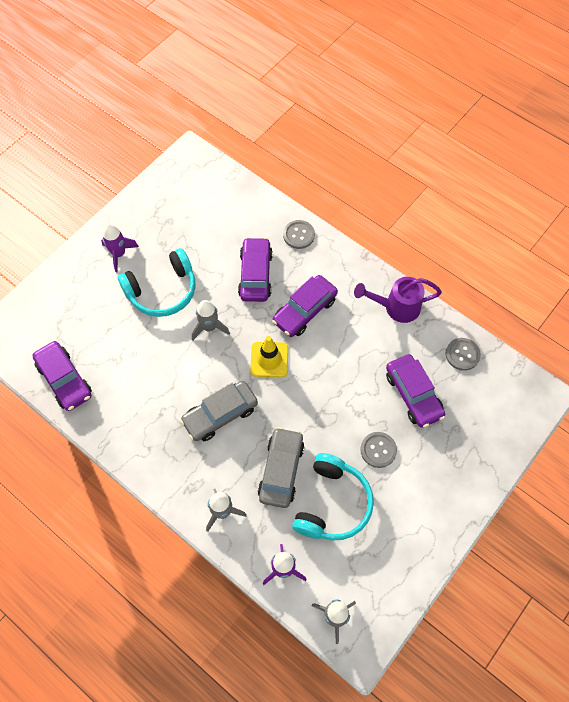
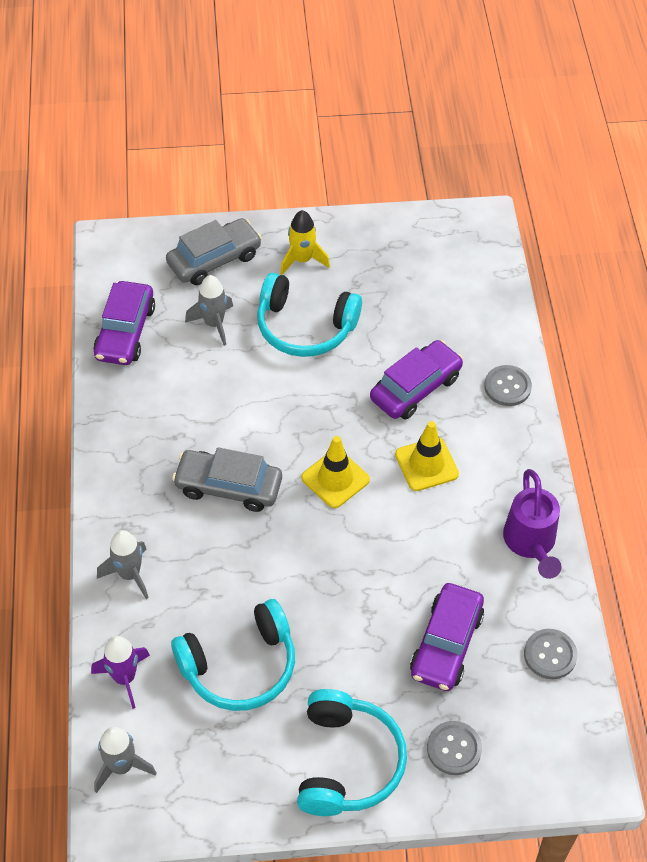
camera: 45 degrees right, 10 degrees down
purple rocket [101,224,139,272] -> yellow rocket [280,210,330,275]
grey rocket [192,300,230,340] -> grey rocket moved to [185,275,233,346]
grey car [258,427,304,508] -> grey car moved to [166,218,262,285]
purple car [272,275,338,337] -> yellow traffic cone [395,421,459,491]
purple watering can [354,277,442,323] -> purple watering can turned 135 degrees counterclockwise [503,469,562,579]
grey button [360,432,397,468] -> grey button moved to [427,721,482,775]
none -> turquoise headphones [297,689,407,816]

